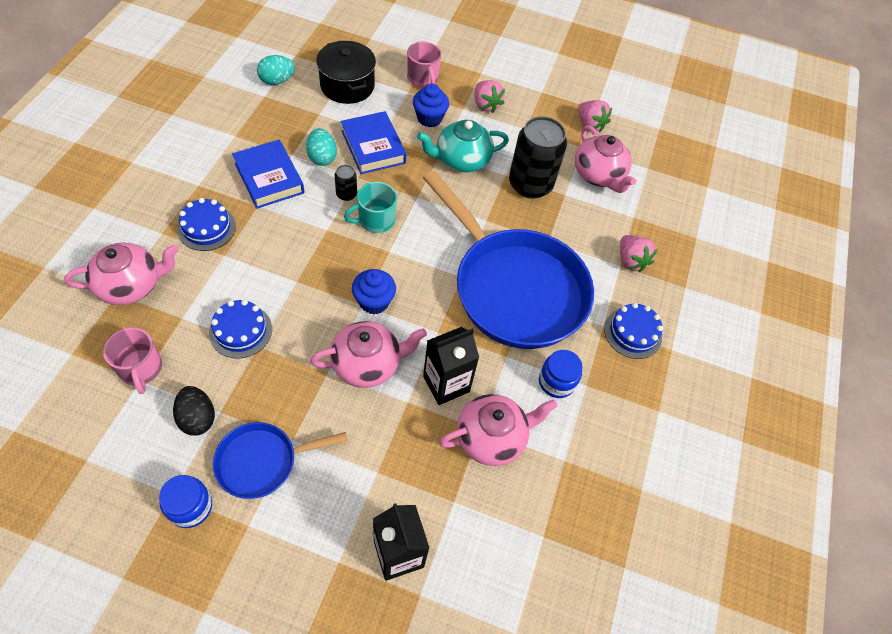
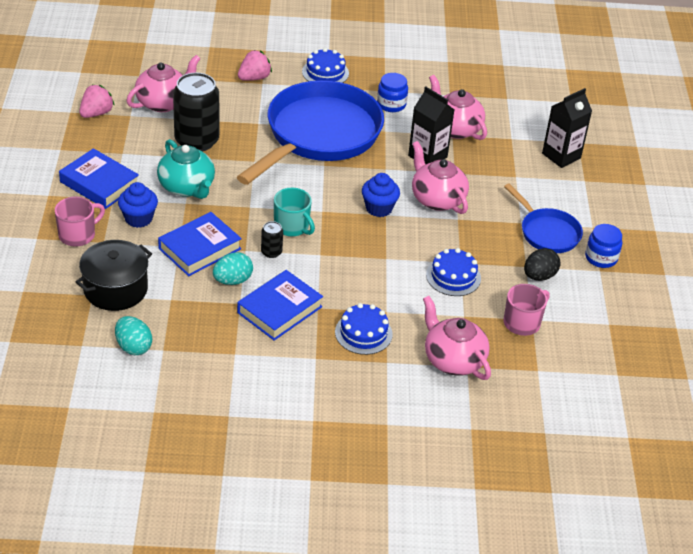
camera: 105 degrees left, 15 degrees down
pink strawberry [475,80,505,113] -> blue book [59,148,139,209]

